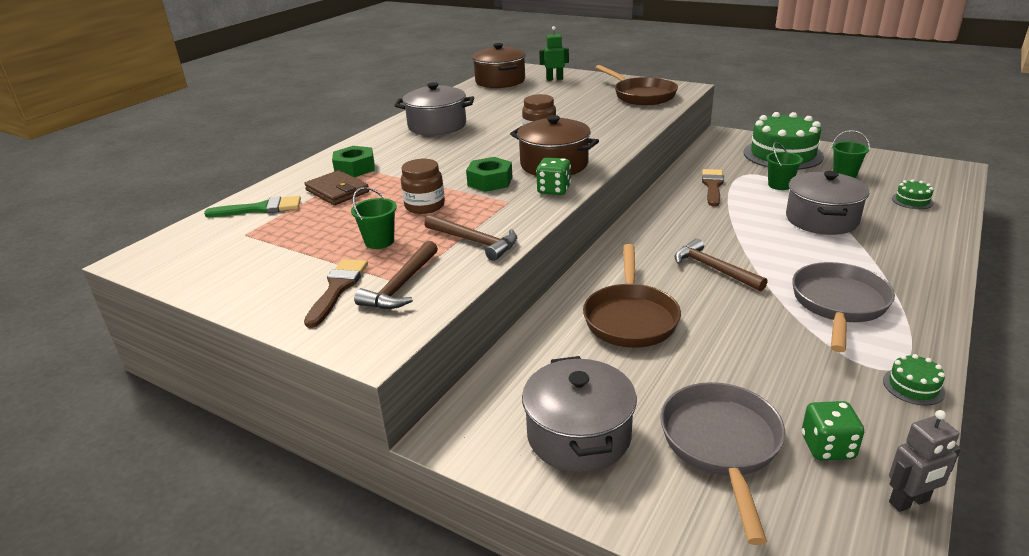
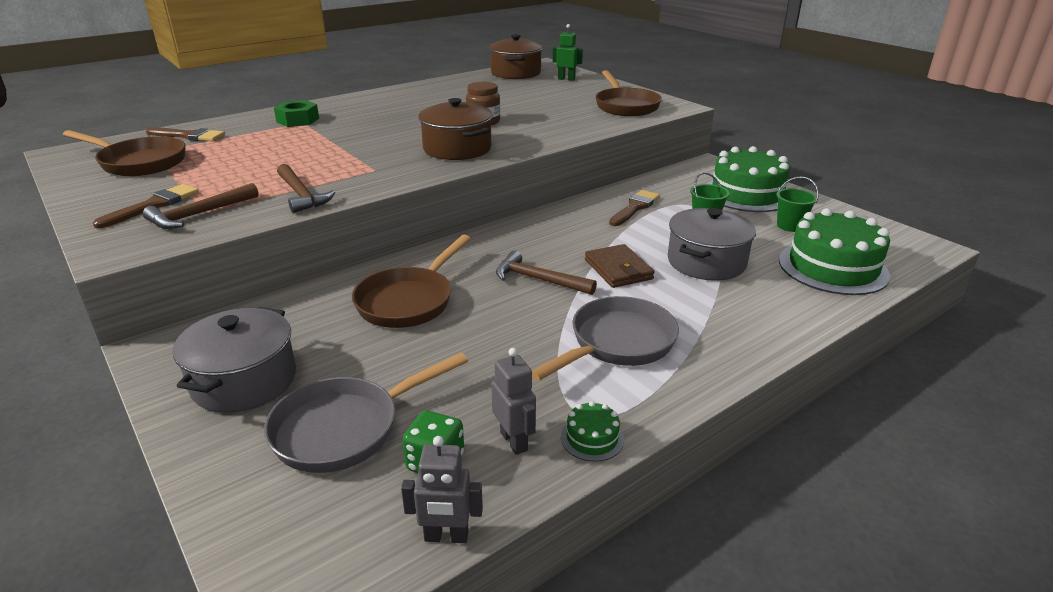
camera: 20 degrees right, 0 degrees up
green brush [204,196,301,217] -> brown brush [146,127,225,141]
brown wallet [304,170,369,205] -> brown wallet moved to [585,244,655,288]
green bucket [351,187,397,249] -> none
grey pot [395,82,474,136] -> none
brown jar [401,159,445,214] -> none
green nut [466,157,513,192] -> none
green dice [536,157,571,195] -> none
grey pan [660,382,785,545] -> grey pan turned 150 degrees counterclockwise [264,352,468,473]
brown hammer [675,239,768,291] -> brown hammer turned 45 degrees counterclockwise [496,250,597,295]
green cake [892,179,934,209] -> green cake [779,208,890,295], size x2.35
none -> brown pan [63,130,186,176]
none -> grey robot [491,348,536,455]

